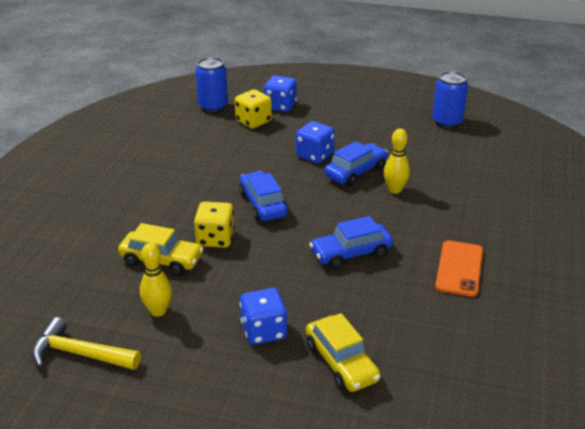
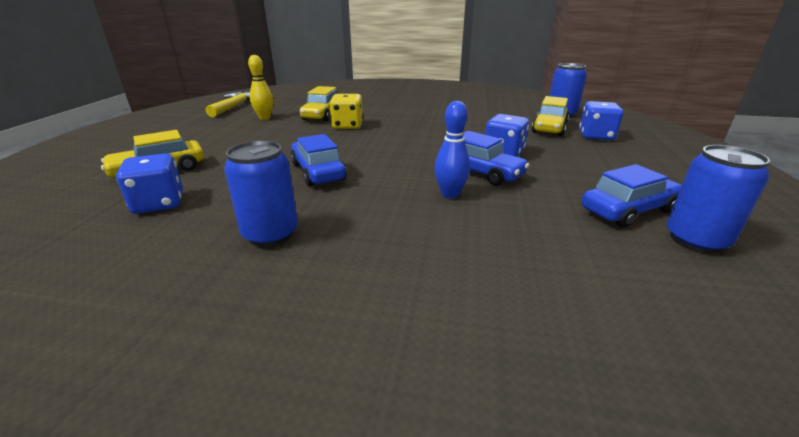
camera: 85 degrees right, 5 degrees down
yellow dice [235,89,272,129] -> yellow car [532,96,569,136]
blue car [239,171,288,221] -> blue car moved to [582,164,682,228]
blue dice [240,288,287,345] -> blue dice moved to [116,153,183,214]
yellow bowling pin [384,129,410,194] -> blue bowling pin [434,101,470,199]
orange phone [435,241,483,297] -> blue can [224,141,298,247]

